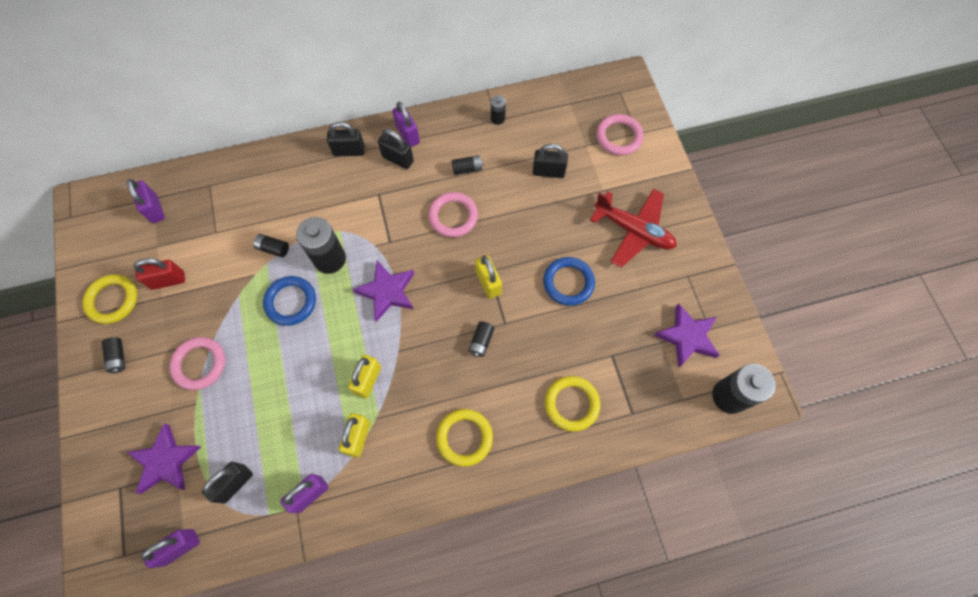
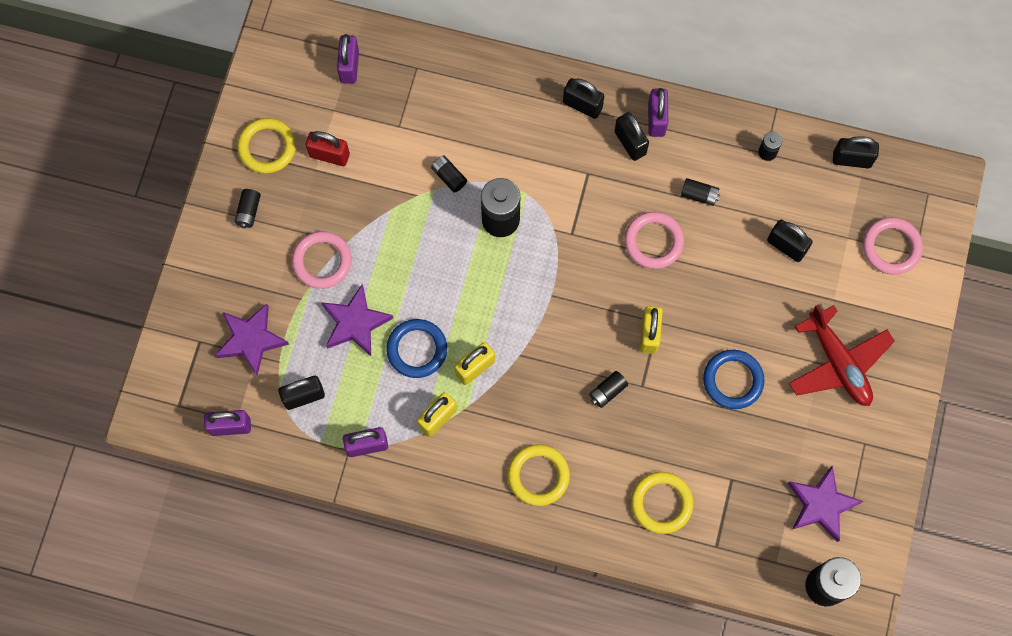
camera: 30 degrees right, 5 degrees up
blue ring [263,276,316,326] -> blue ring moved to [386,319,447,378]
purple star [353,261,414,322] -> purple star moved to [321,284,393,356]
none -> black padlock [833,136,879,168]

